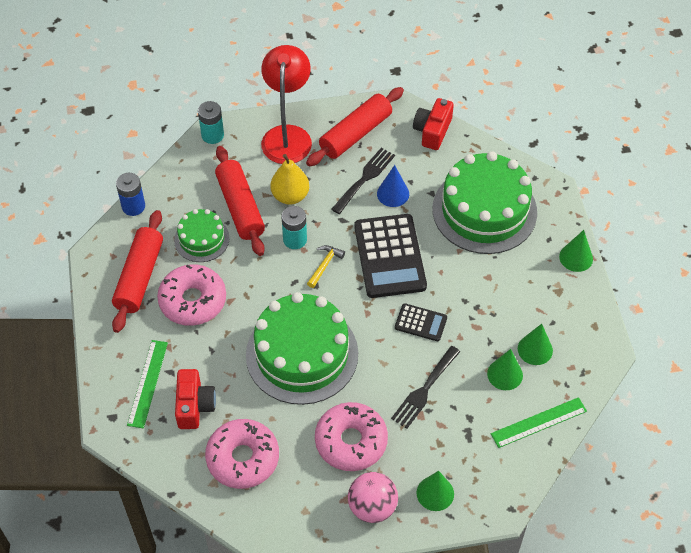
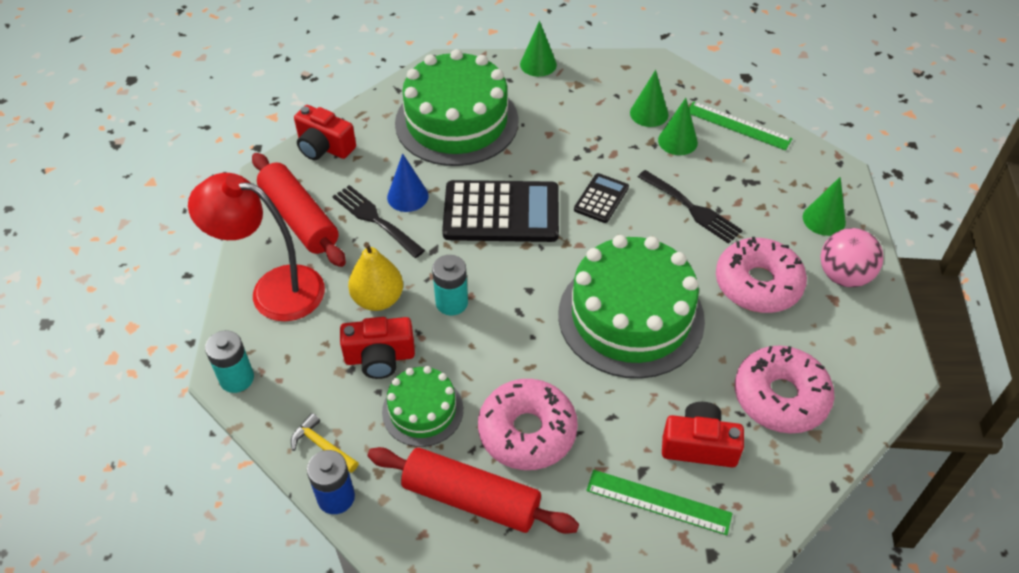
camera: 80 degrees left, 5 degrees down
red rolling pin [215,146,265,256] -> red camera [340,317,415,379]
yellow hammer [307,245,345,288] -> yellow hammer moved to [291,413,359,473]
green ruler [491,397,587,448] -> green ruler turned 45 degrees counterclockwise [689,101,792,150]

